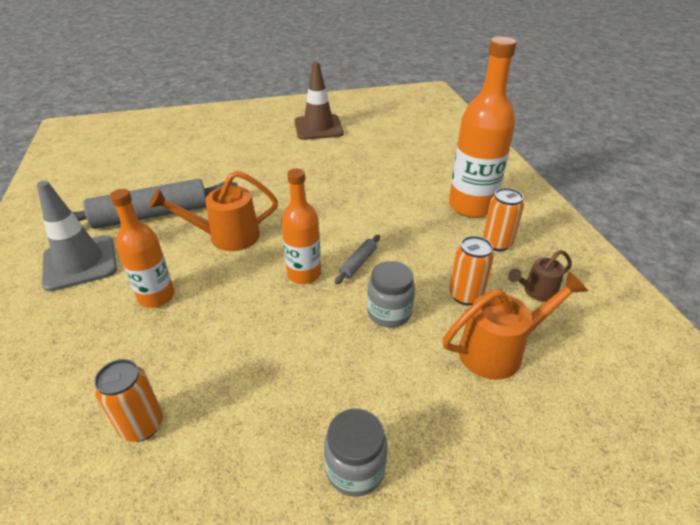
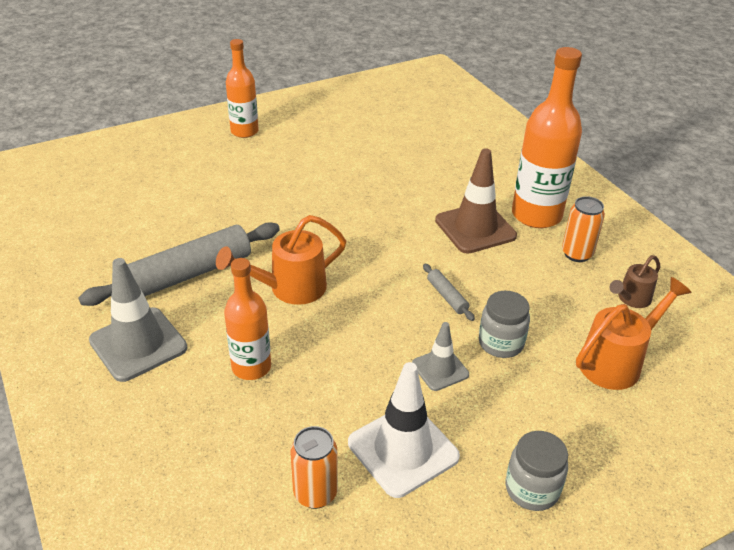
camera: 15 degrees left, 0 degrees up
orange bottle [281,168,321,284] -> orange bottle moved to [226,39,259,138]
brown traffic cone [294,62,344,140] -> brown traffic cone moved to [435,148,517,254]
grey rolling pin [335,235,380,284] -> grey rolling pin turned 45 degrees counterclockwise [423,264,475,321]
orange can [450,236,494,305] -> none
none -> white traffic cone [348,362,460,498]
none -> grey traffic cone [412,322,469,391]

